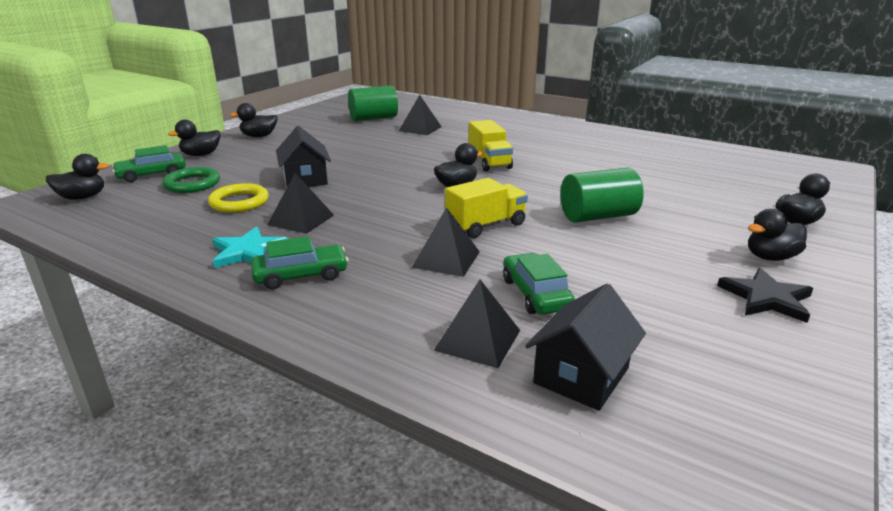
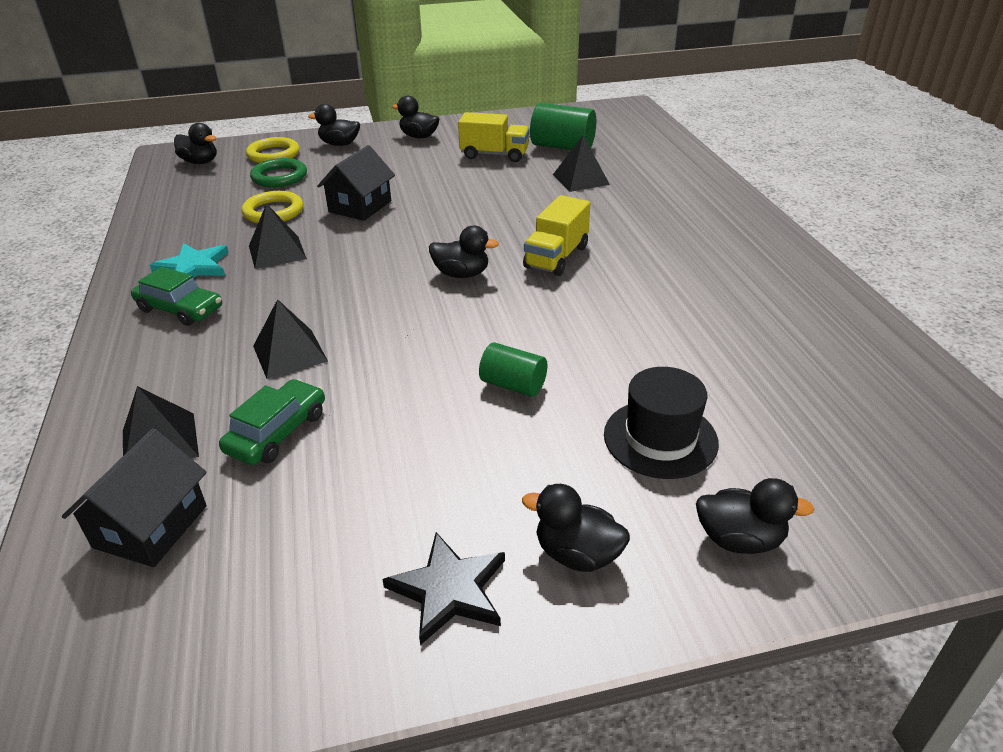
camera: 45 degrees right, 10 degrees up
green car [112,145,186,182] -> yellow ring [246,137,300,163]
yellow truck [445,178,528,238] -> yellow truck moved to [458,112,530,162]
black house [525,284,646,411] -> black house turned 60 degrees counterclockwise [62,428,207,567]
green cylinder [560,167,644,223] -> green cylinder [479,342,547,397], size x0.62
none -> black hat [604,367,719,479]

